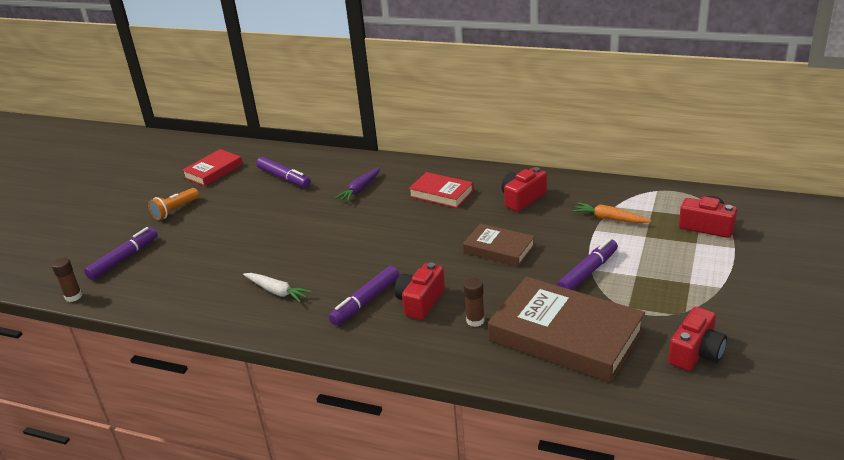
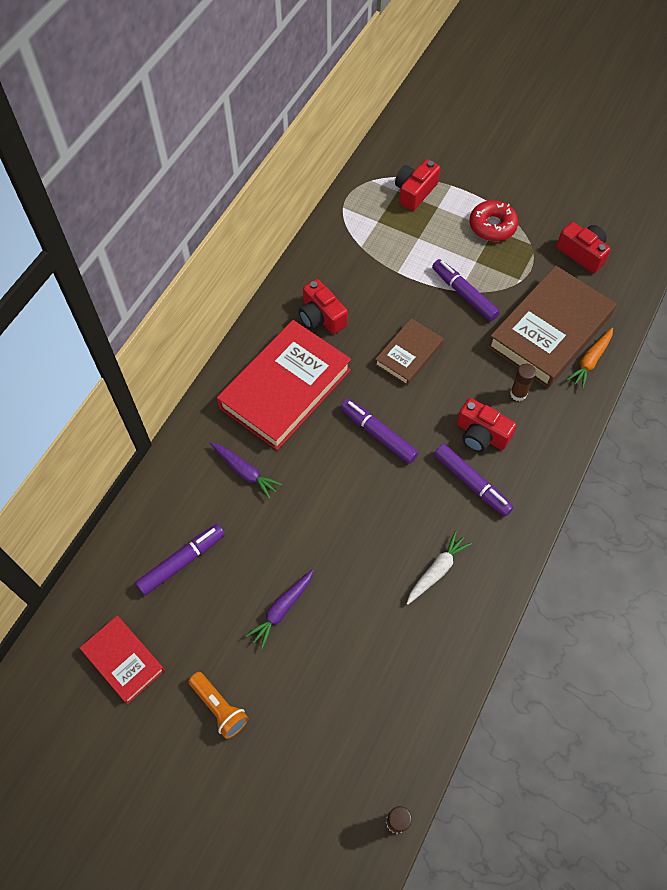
camera: 85 degrees left, 30 degrees up
purple marker [84,227,158,280] -> purple marker moved to [340,399,419,464]
red book [409,172,474,208] -> red book [217,320,351,450], size x1.85
orange carrot [572,202,651,223] -> orange carrot moved to [566,327,613,389]
none -> purple carrot [246,569,314,649]
none -> red donut [469,200,518,241]

